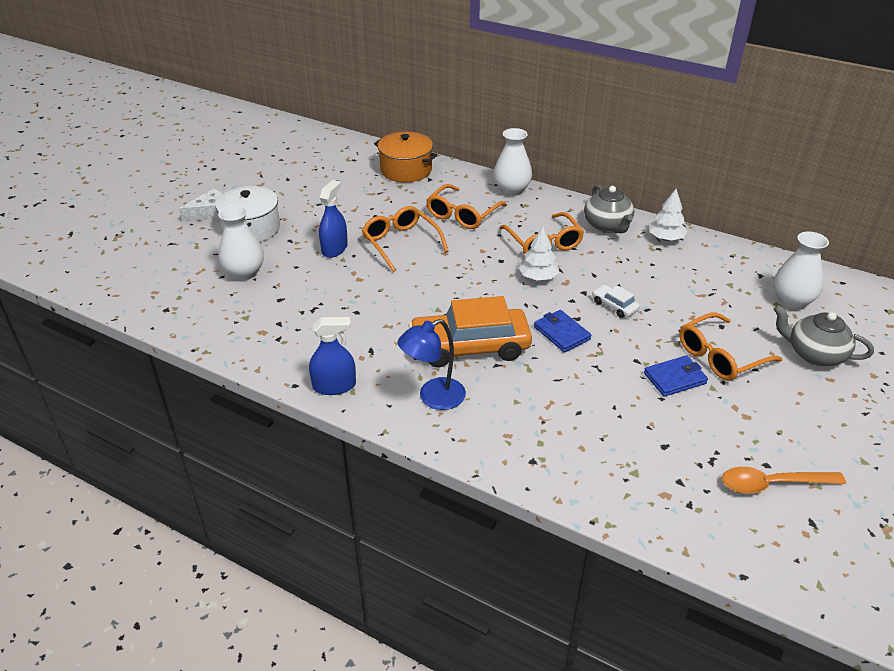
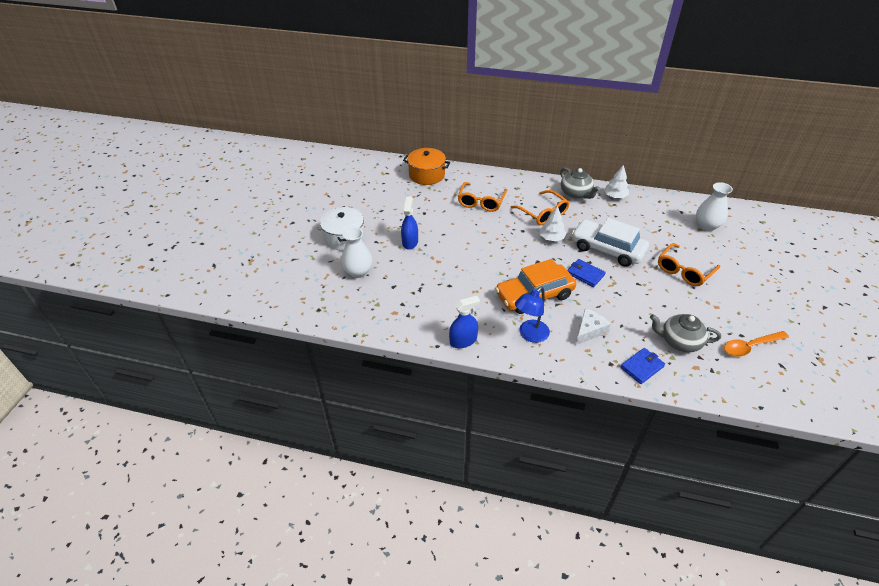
camera: 15 degrees left, 5 degrees up
white cheese [179,189,222,222] -> white cheese moved to [576,309,611,345]
orange glasses [362,206,448,272] -> none
white vase [493,128,532,196] -> none
white car [592,285,640,318] -> white car [572,218,649,267], size x2.32
blue wallet [644,355,708,397] -> blue wallet moved to [620,348,665,384]
grey teapot [773,305,874,366] -> grey teapot moved to [650,314,721,353]

